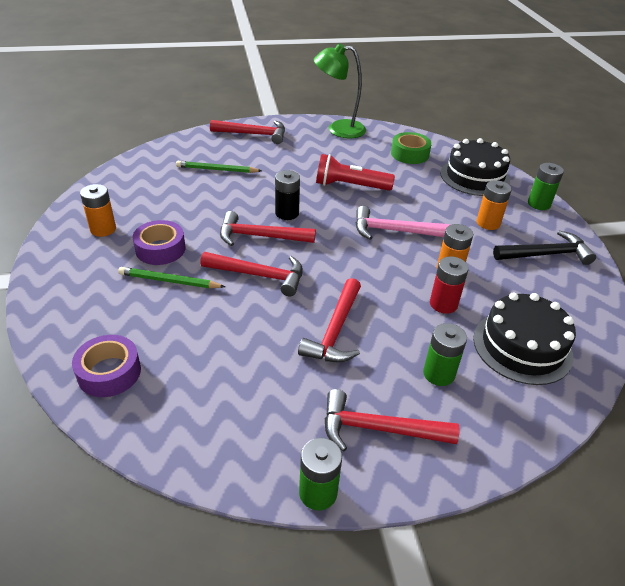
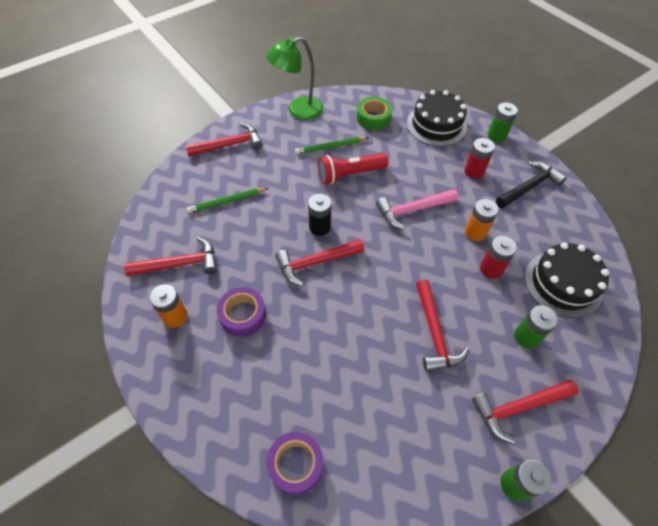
camera: 25 degrees left, 15 degrees up
green pencil [118,267,225,288] -> green pencil moved to [295,137,369,154]
red hammer [200,252,303,296] -> red hammer moved to [124,237,217,276]
orange battery [477,180,512,230] -> red battery [464,138,495,179]

